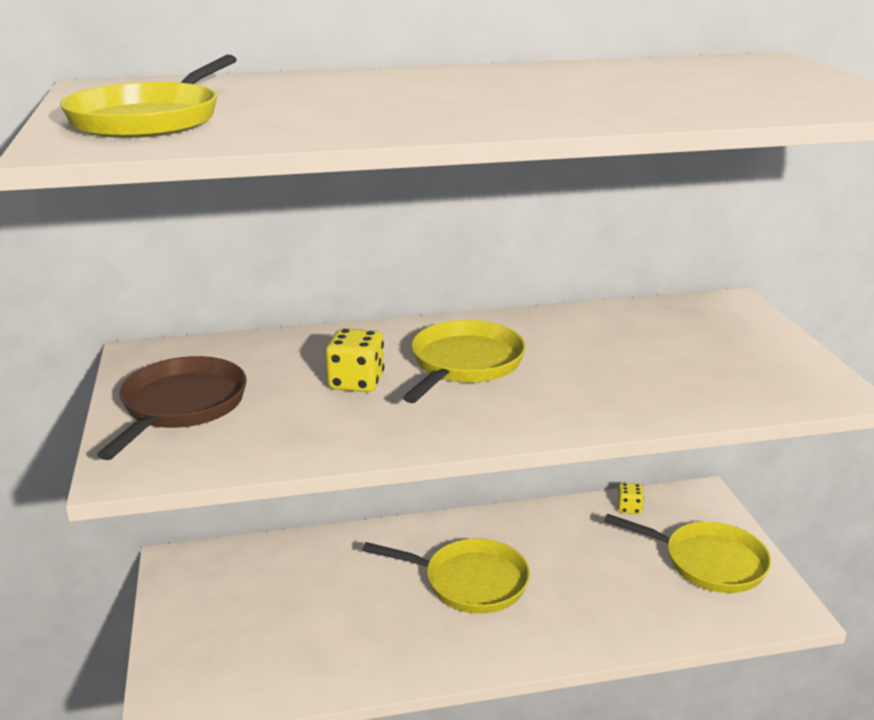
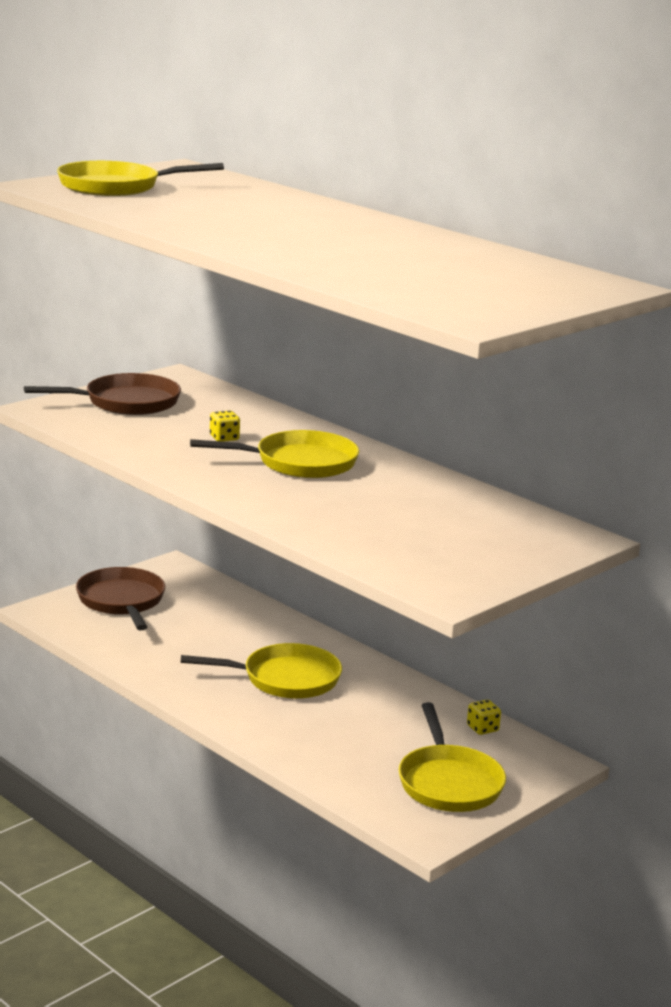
camera: 55 degrees right, 5 degrees down
yellow dice [326,328,384,392] -> yellow dice [210,411,240,442], size x0.62
yellow pan [363,539,530,614] -> yellow pan turned 75 degrees counterclockwise [181,643,342,699]
none -> brown pan [76,567,165,631]

